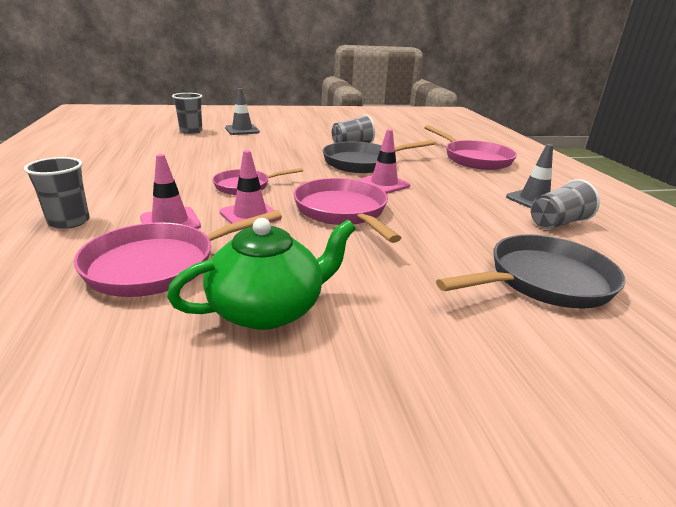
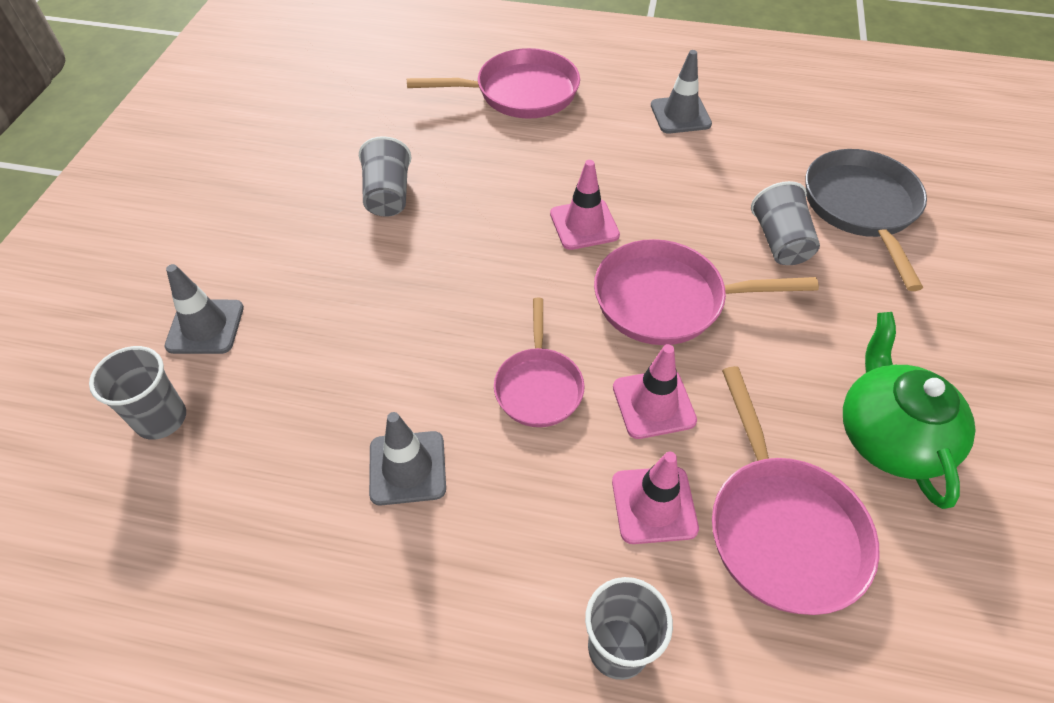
camera: 65 degrees left, 25 degrees up
grey pan [323,140,435,173] -> none
grey cup [531,179,600,229] -> grey cup moved to [751,181,820,265]
none -> grey traffic cone [369,412,446,506]

